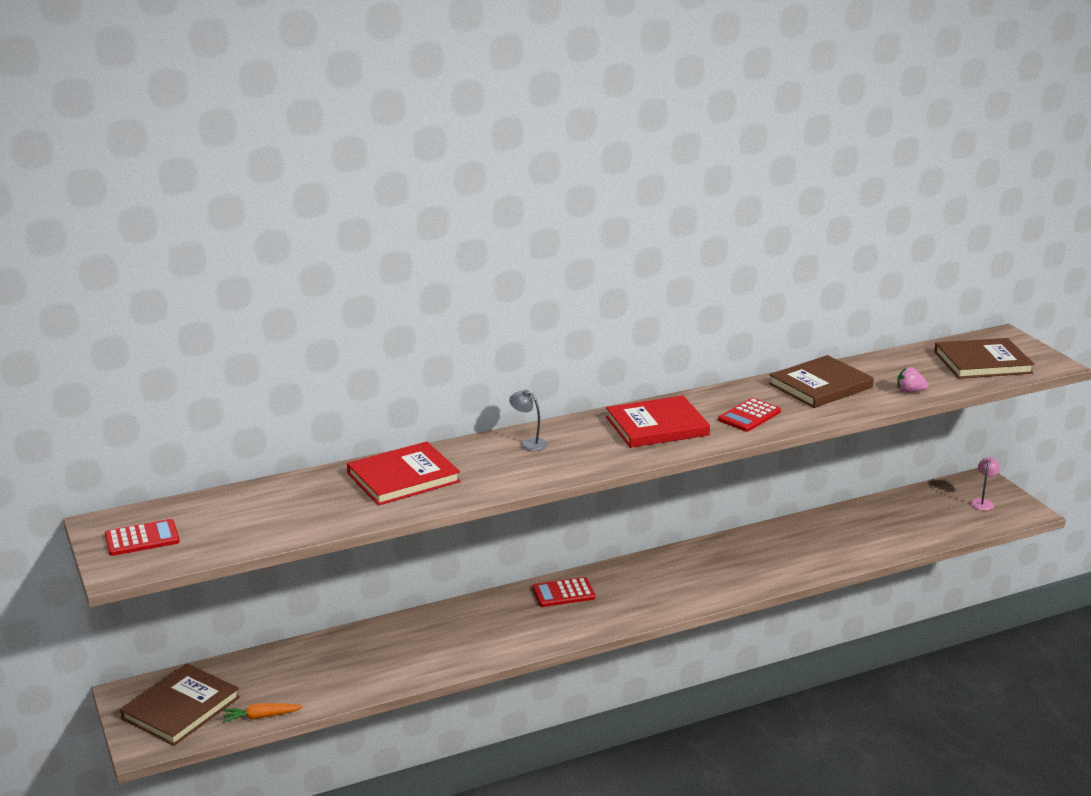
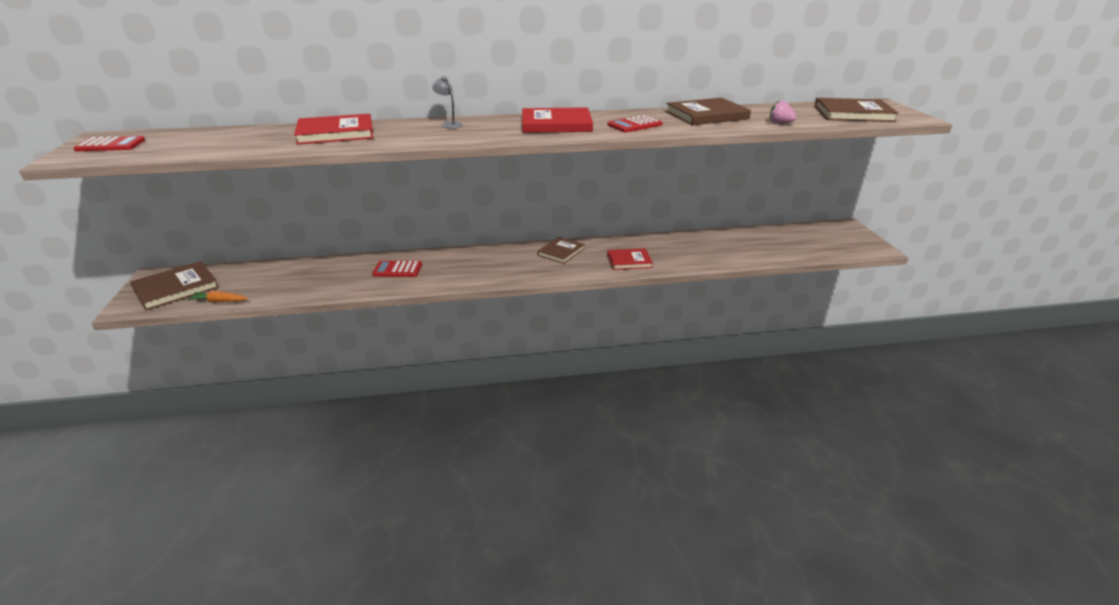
camera: 15 degrees right, 5 degrees up
red calculator [532,577,595,607] -> red calculator moved to [372,261,422,277]
pink lamp [971,457,1000,511] -> none
none -> brown book [537,237,585,264]
none -> red book [607,248,653,270]

